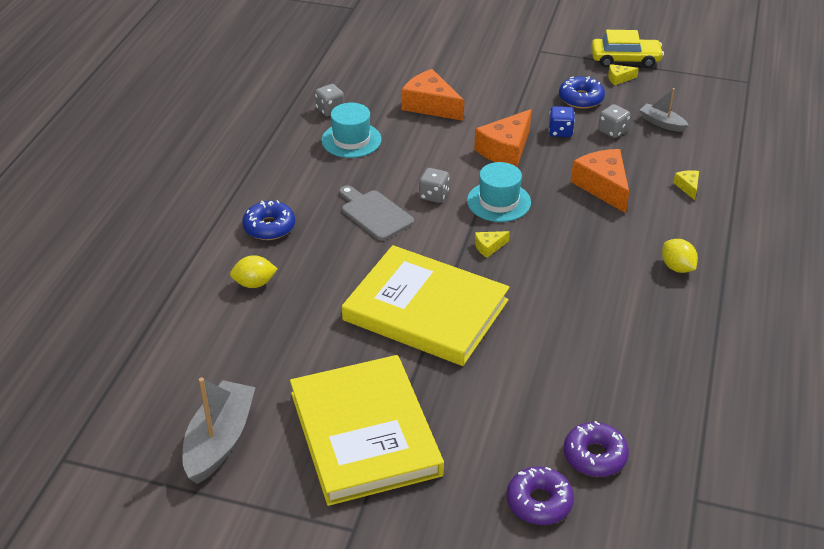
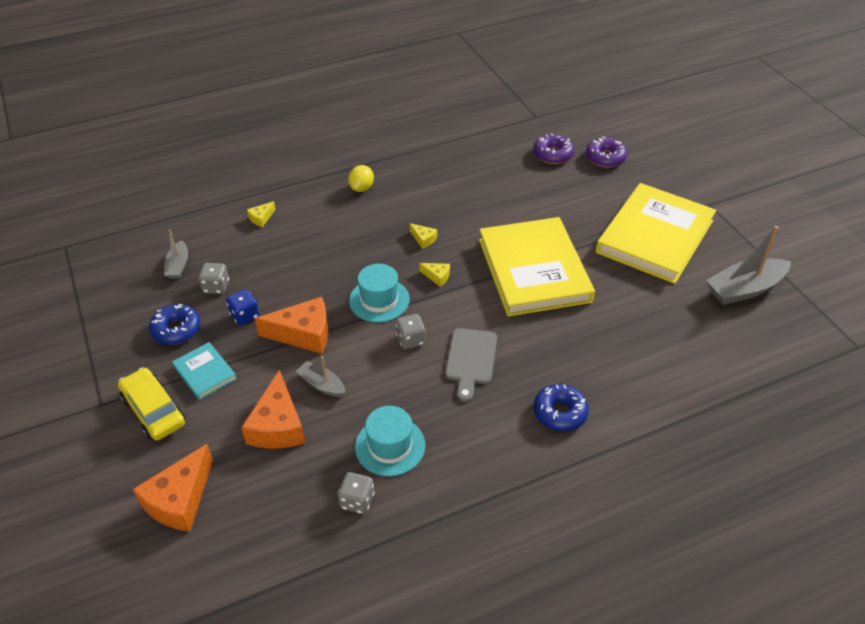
camera: 130 degrees left, 5 degrees up
yellow lemon [230,255,277,288] -> none
orange cheese [571,149,629,213] -> orange cheese moved to [133,444,213,532]
yellow car [591,30,664,68] -> yellow car moved to [118,367,185,441]
yellow cheese [608,64,639,85] -> yellow cheese moved to [410,223,437,249]
none -> turquoise book [172,342,237,400]
none -> grey boat [296,356,346,397]

